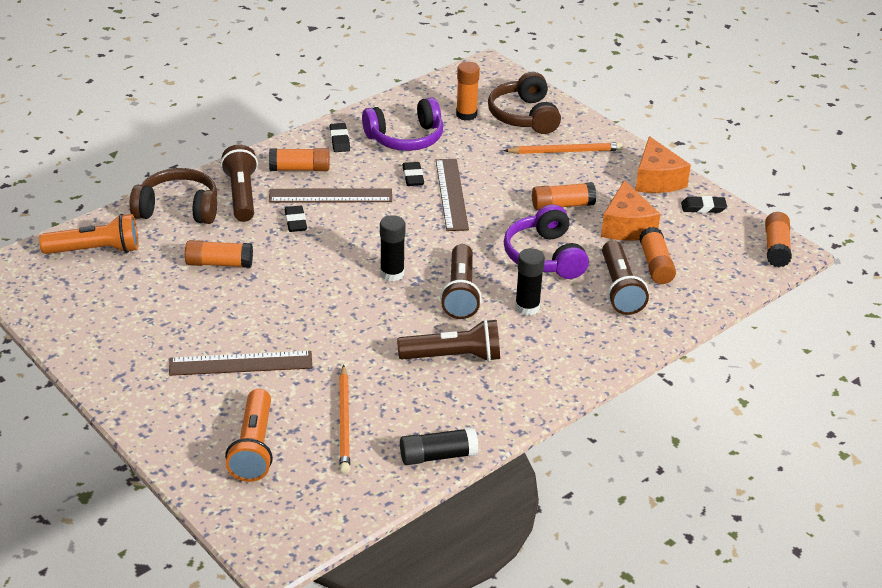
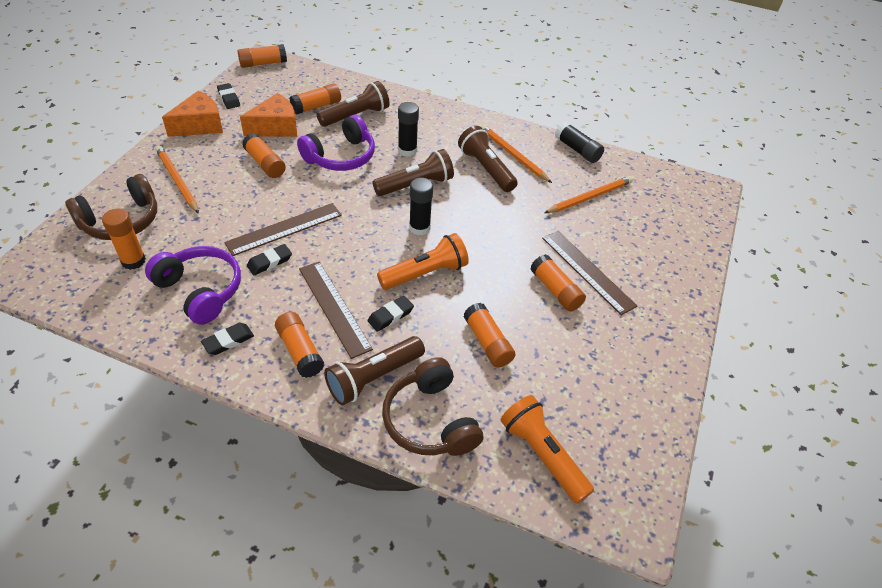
camera: 120 degrees left, 10 degrees up
orange flashlight [225,389,273,482] -> orange flashlight moved to [377,233,469,290]
none -> orange pencil [481,125,552,183]
none -> orange glue stick [530,254,586,312]

